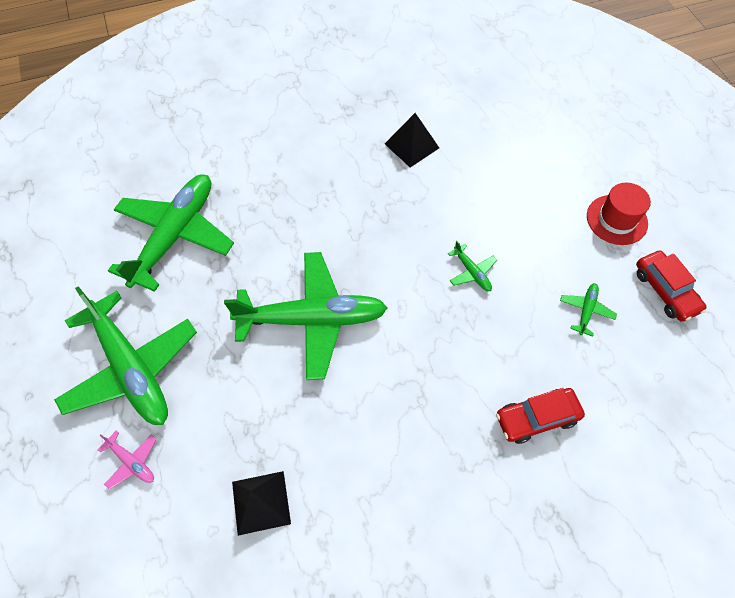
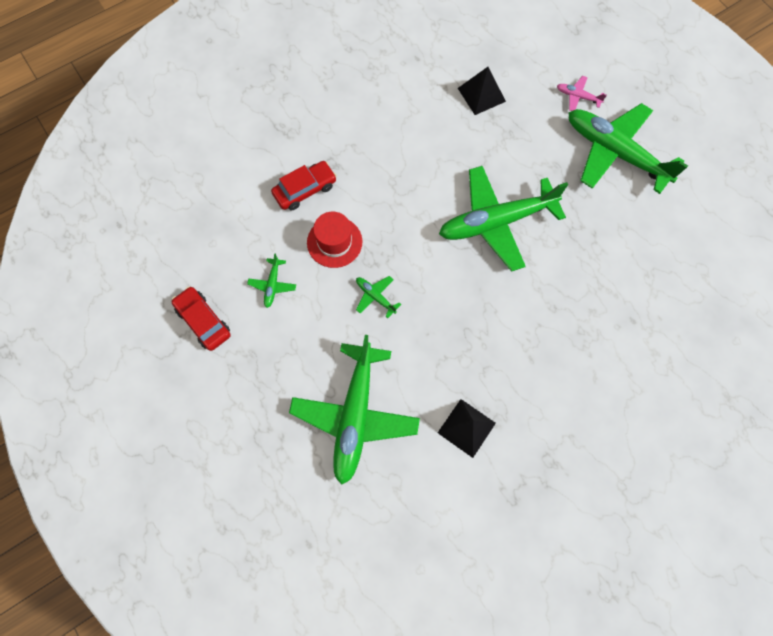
camera: 165 degrees right, 10 degrees up
green plane [108,174,234,292] -> green plane moved to [289,335,420,485]
red hat [587,183,651,245] -> red hat moved to [307,212,362,268]

